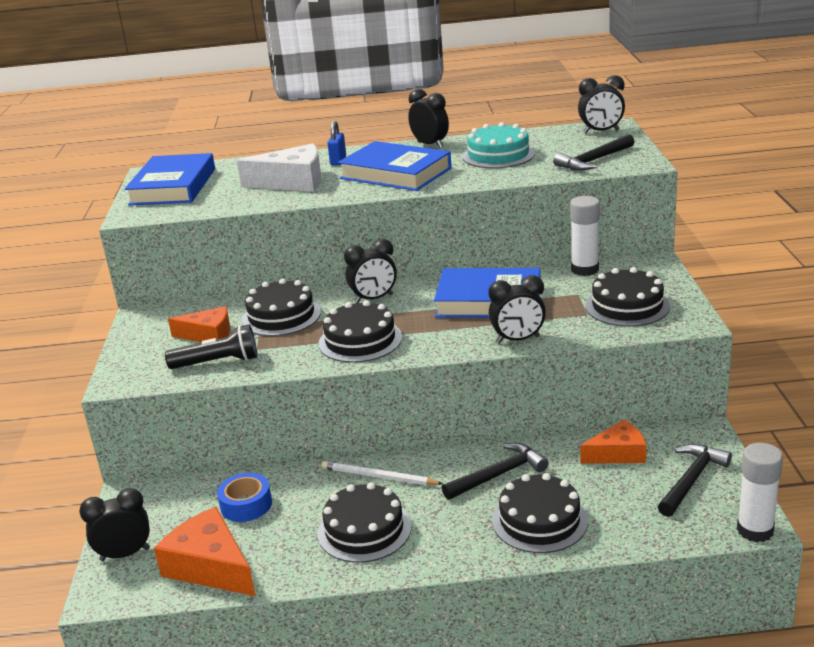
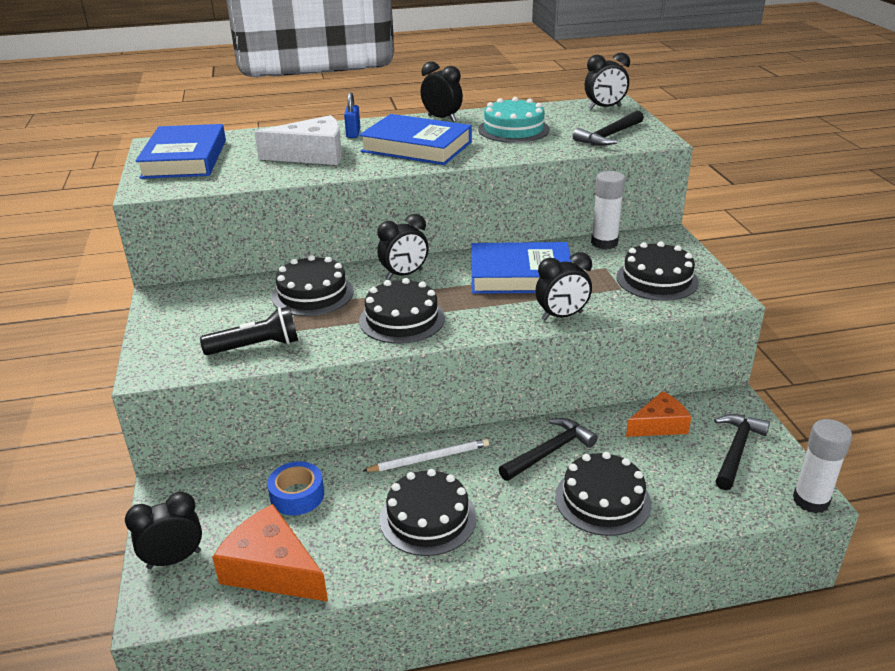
camera: 10 degrees left, 5 degrees up
orange cheese [168,306,231,342] -> none
white pencil [322,461,443,485] -> white pencil turned 150 degrees clockwise [363,438,489,472]

